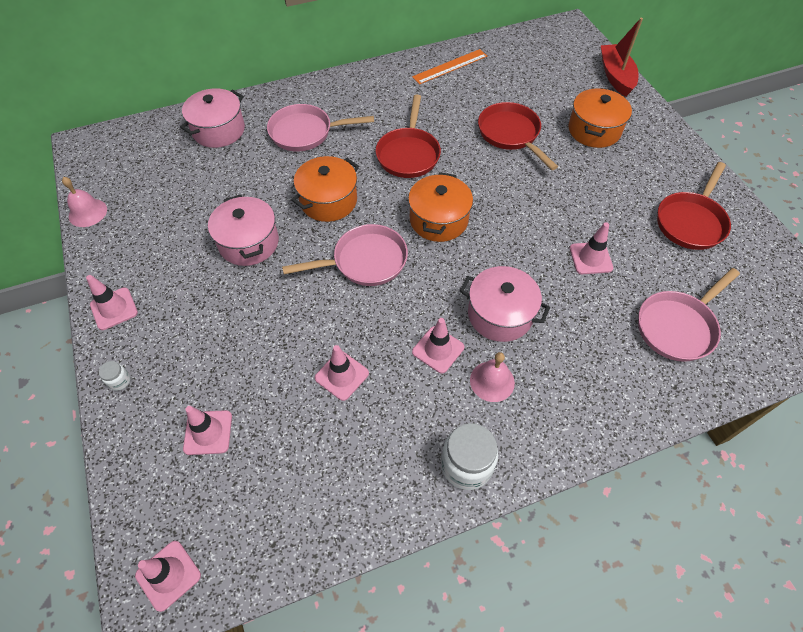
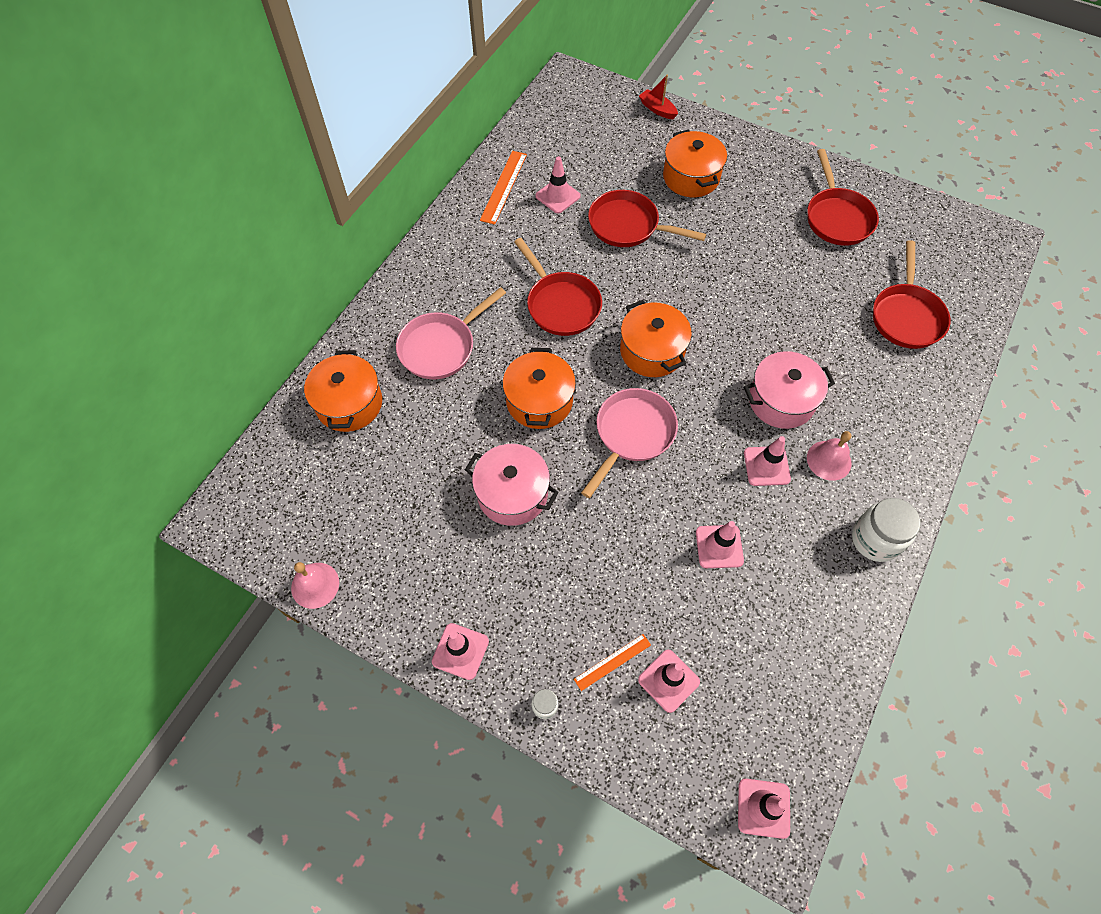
camera: 40 degrees left, 5 degrees up
pink pot [180,88,245,148] -> orange pot [304,350,382,432]
pink traffic cone [570,222,613,274] -> pink traffic cone moved to [535,156,581,213]
red boat [601,18,643,97] -> red boat [639,75,678,119], size x0.58
pink pan [638,268,740,362] -> red pan [873,240,951,349]
none -> orange ruler [574,634,651,691]

